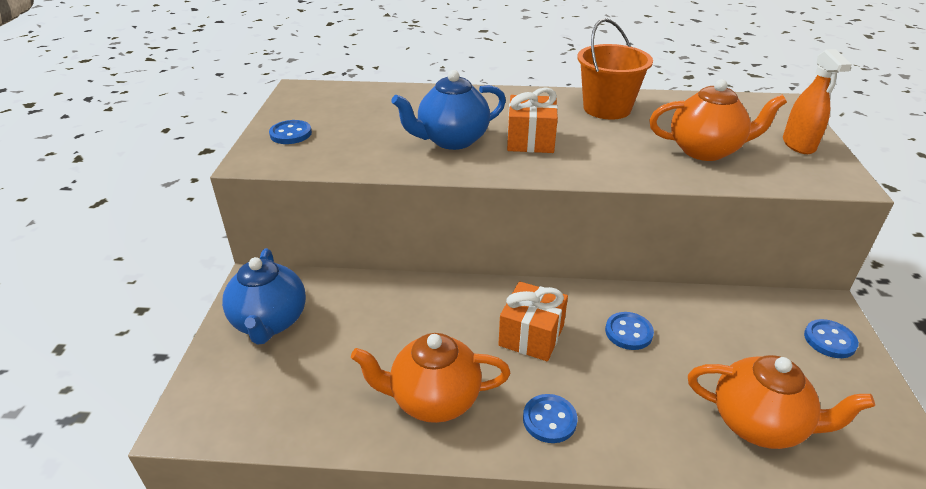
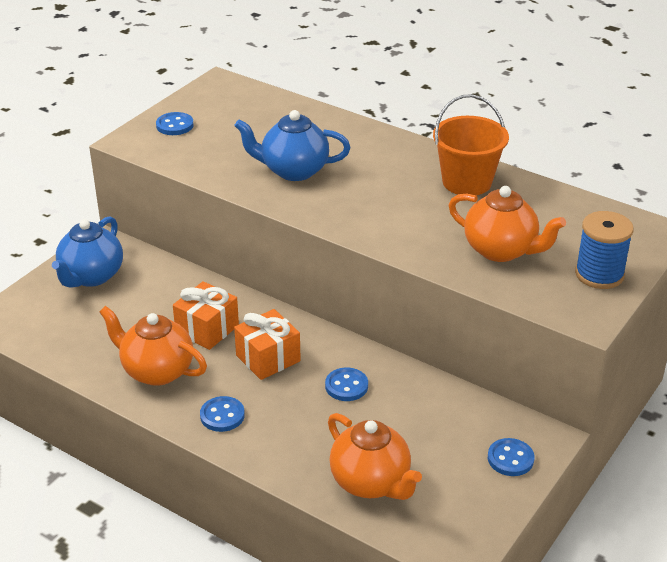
camera: 30 degrees right, 0 degrees up
orange gift [507,87,558,153] -> orange gift moved to [173,281,239,350]
orange spray bottle [783,49,852,154] -> blue spool [575,211,634,289]

